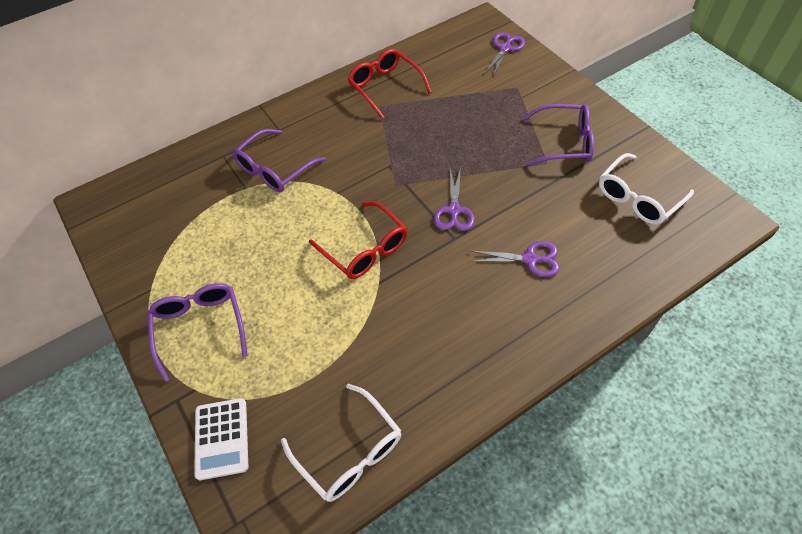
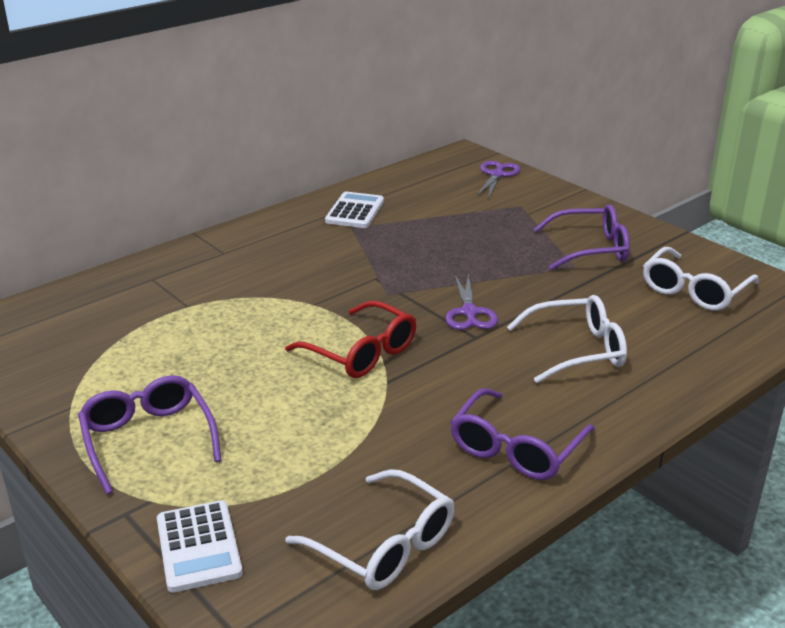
camera: 10 degrees left, 25 degrees down
purple glasses [233,129,326,192] -> purple glasses moved to [450,388,595,480]
red glasses [348,49,431,119] -> white calculator [325,192,384,228]
purple scissors [470,241,559,277] -> white glasses [507,295,627,383]

